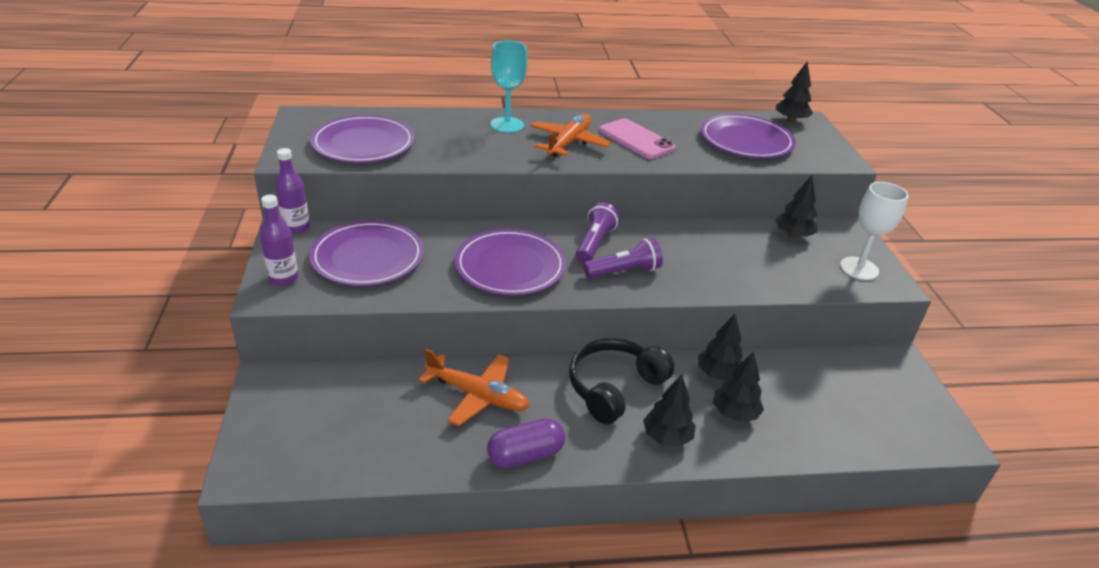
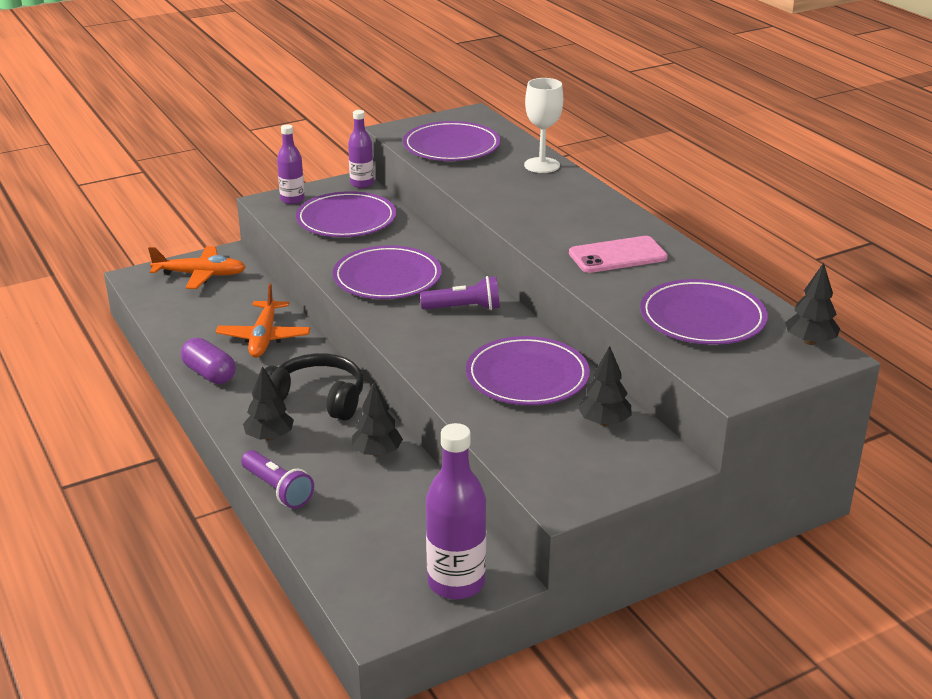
camera: 70 degrees right, 5 degrees down
turquoise goblet [491,41,527,133] -> none
orange plane [531,114,611,157] -> orange plane moved to [148,246,246,289]
purple flashlight [583,238,663,279] -> purple flashlight moved to [241,450,314,509]
pink phone [599,118,676,159] -> pink phone turned 45 degrees clockwise [569,236,668,273]
black tree [713,351,764,422] -> none
white goblet [840,182,908,280] -> white goblet moved to [524,78,563,173]
none -> purple bottle [426,423,486,599]
none -> purple plate [466,336,590,405]

